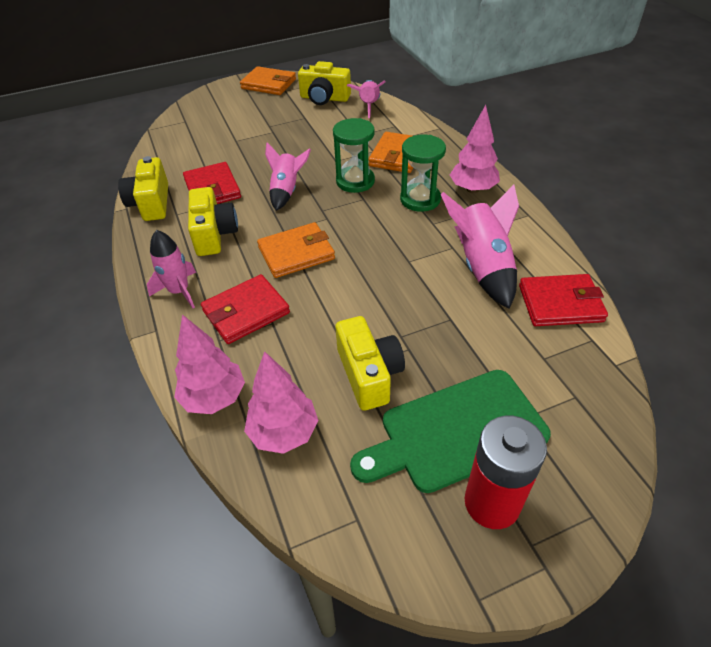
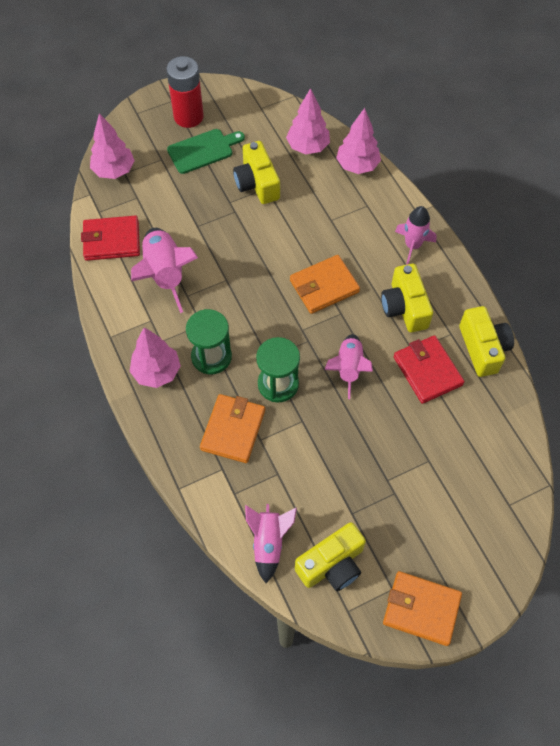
camera: 175 degrees right, 15 degrees up
red wallet [201,274,290,344] -> none
yellow camera [298,61,351,105] -> yellow camera turned 135 degrees clockwise [295,522,366,591]
green cutting board [350,370,551,493] -> green cutting board [167,129,245,174], size x0.65
none -> pink tree [90,113,135,179]

